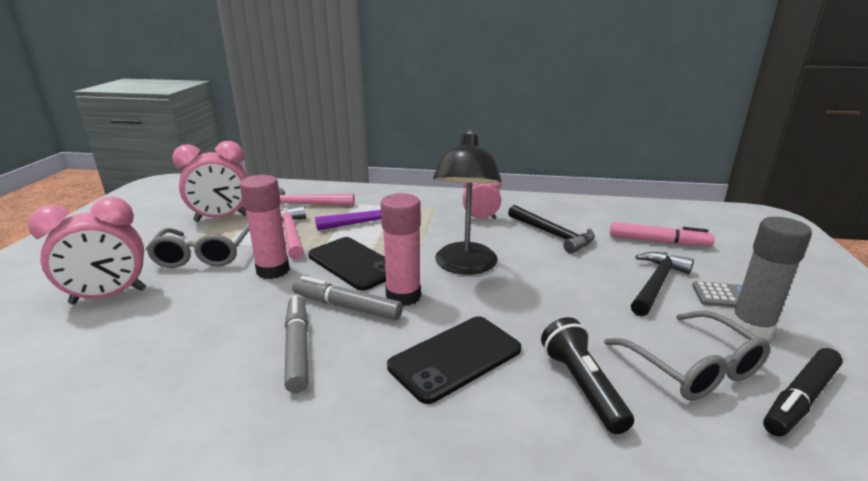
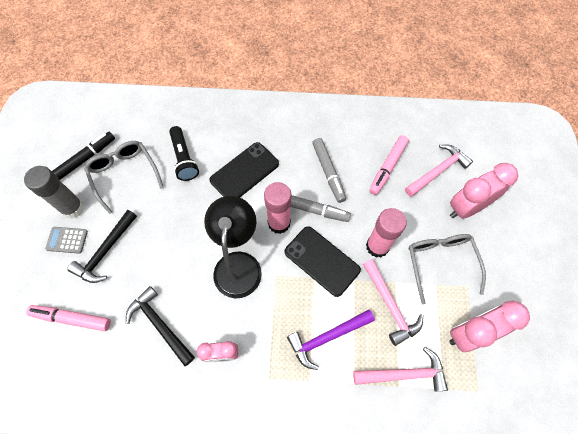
camera: 175 degrees right, 40 degrees up
none -> pink marker [369,135,409,195]
none -> pink hammer [405,145,473,197]

